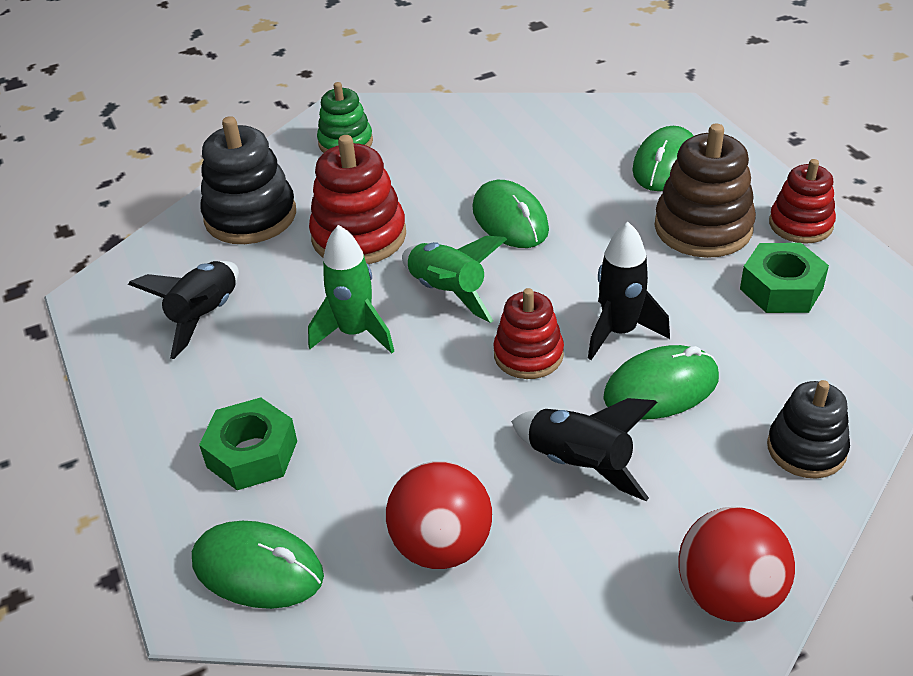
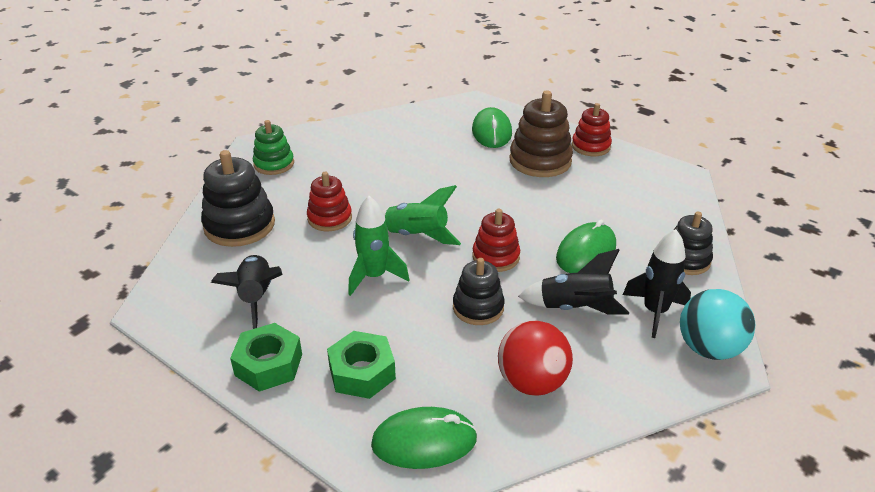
camera: 30 degrees left, 5 degrees down
red stacking toy [309,135,406,264] -> red stacking toy [307,172,352,231], size x0.64
green mouse [473,180,549,248] -> none
black rocket [588,222,670,360] -> black rocket moved to [623,229,691,338]
red ball [679,507,795,622] -> turquoise ball [680,289,755,360]
green nut [740,243,829,313] -> green nut moved to [230,323,302,392]
none -> black stacking toy [453,258,505,325]

